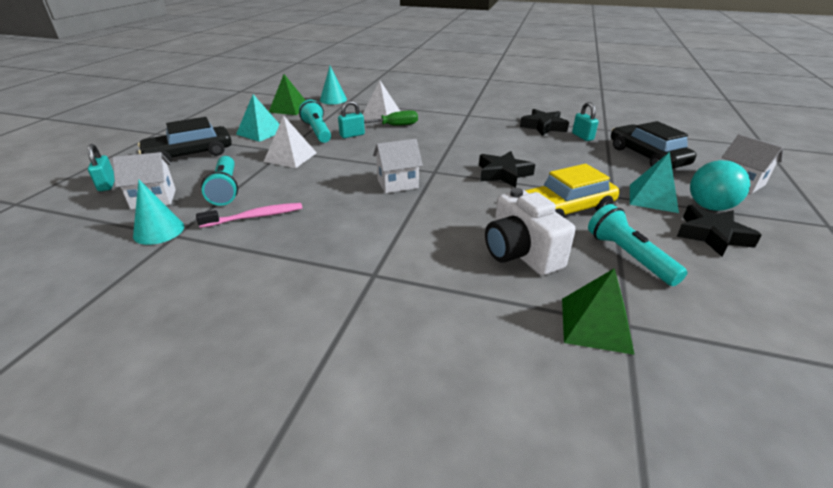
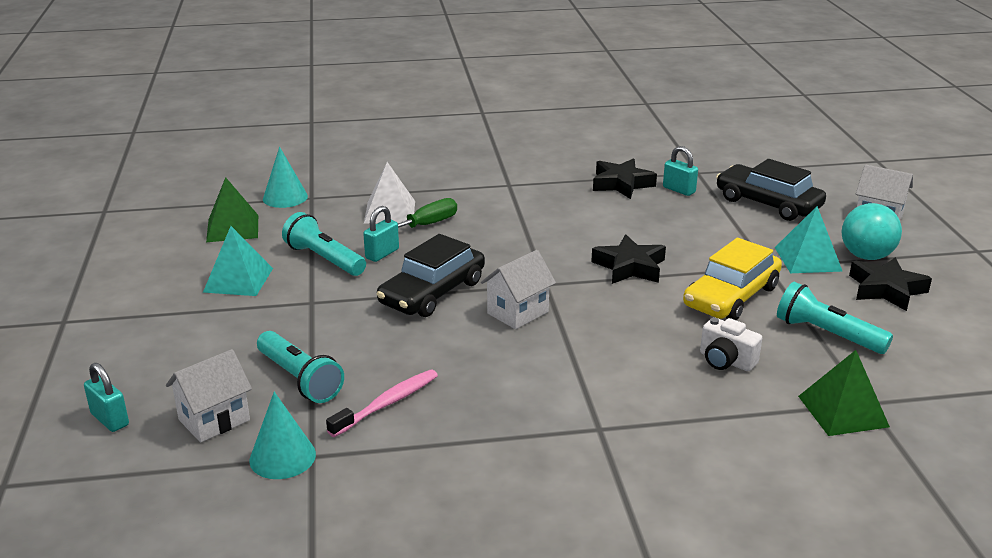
camera: 25 degrees left, 5 degrees down
black car [138,117,232,162] -> black car moved to [377,234,485,317]
white pyramid [264,115,317,168] -> none
white camera [485,188,576,275] -> white camera [700,317,762,371], size x0.60

